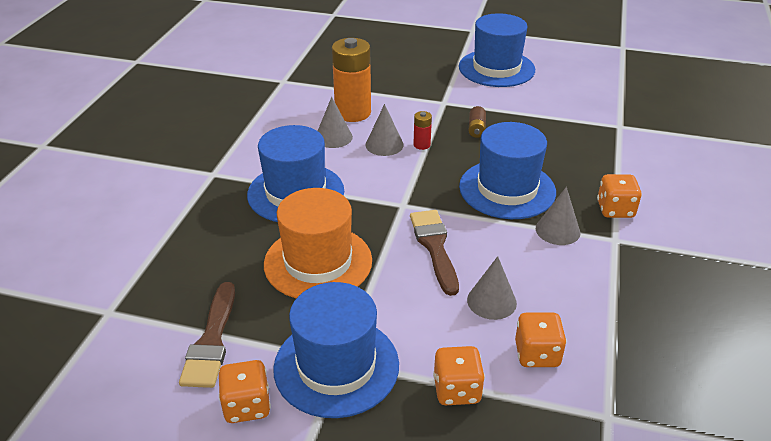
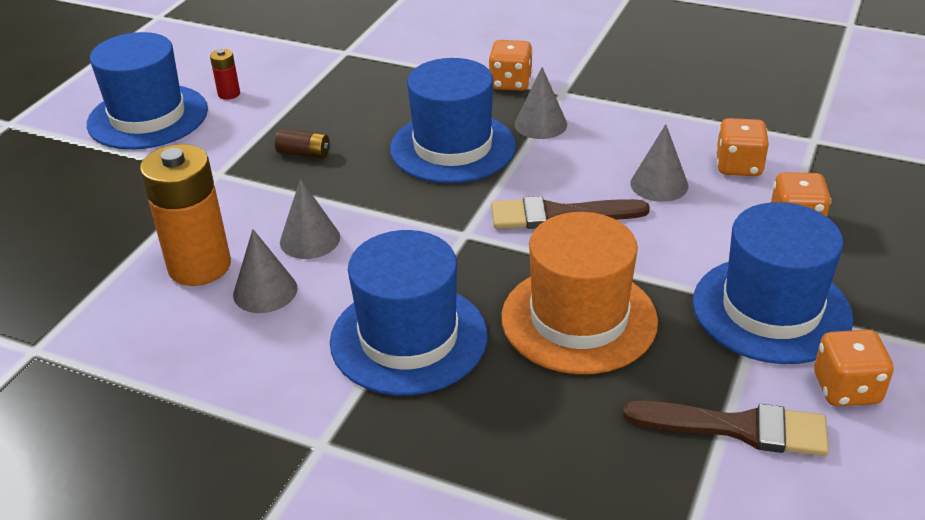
camera: 80 degrees left, 0 degrees up
red battery [414,111,432,150] -> red battery moved to [210,49,240,100]

